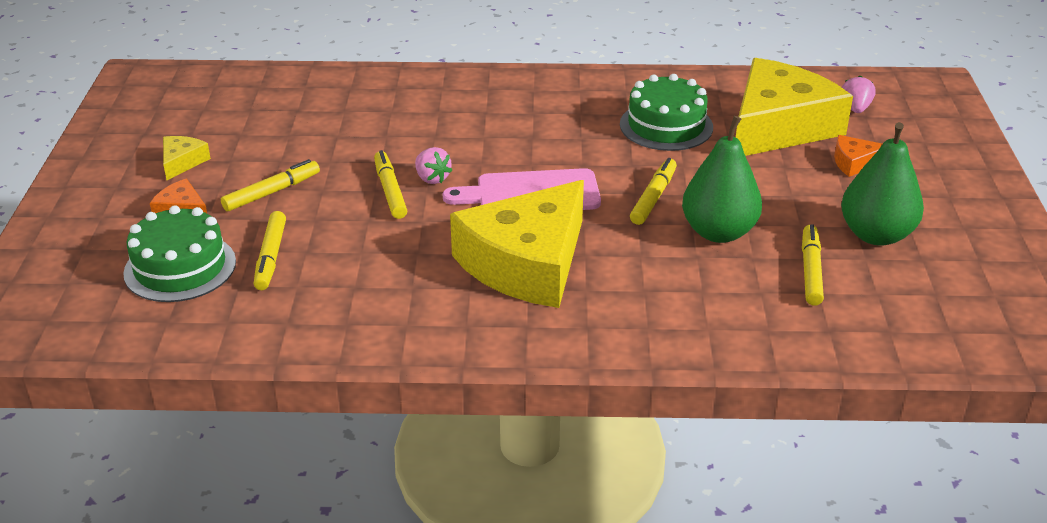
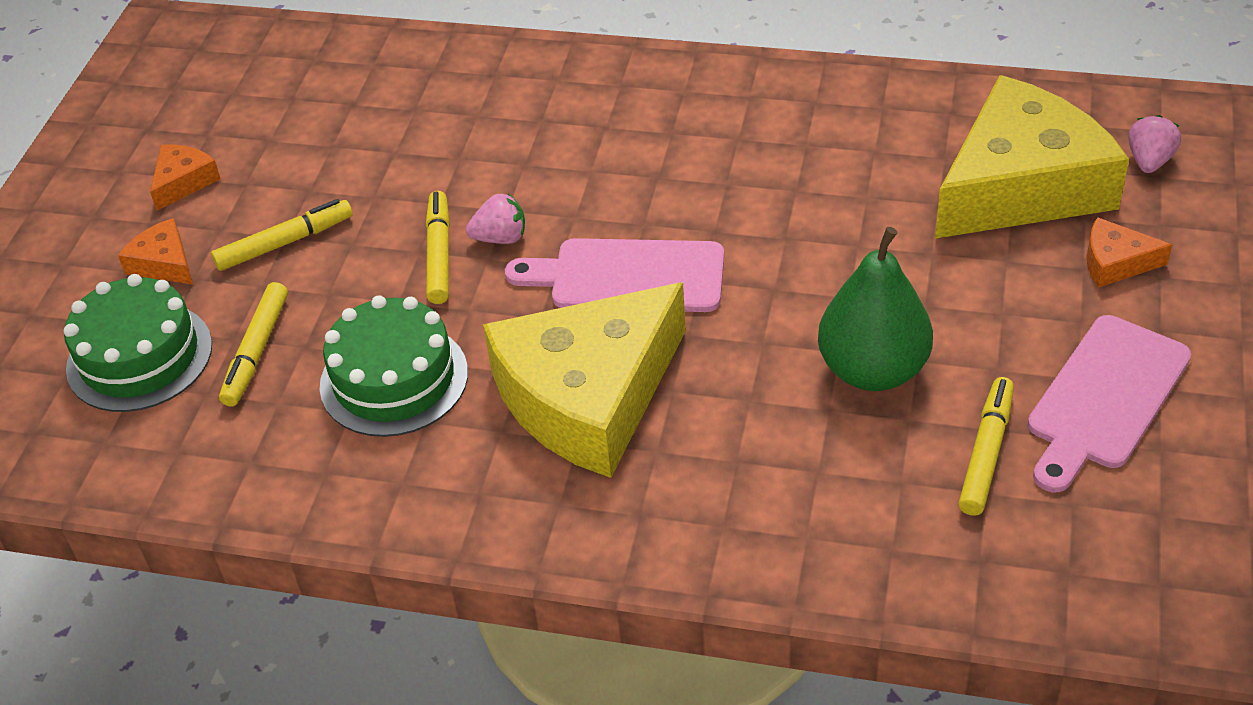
camera: 15 degrees right, 10 degrees up
yellow cheese [163,136,211,180] -> orange cheese [150,144,221,211]
pink strawberry [415,147,452,184] -> pink strawberry turned 75 degrees counterclockwise [466,193,525,244]
green cake [620,74,713,151] -> green cake moved to [320,295,468,437]
yellow marker [630,158,677,225] -> none
green pear [841,122,924,246] -> pink cutting board [1028,315,1191,492]

